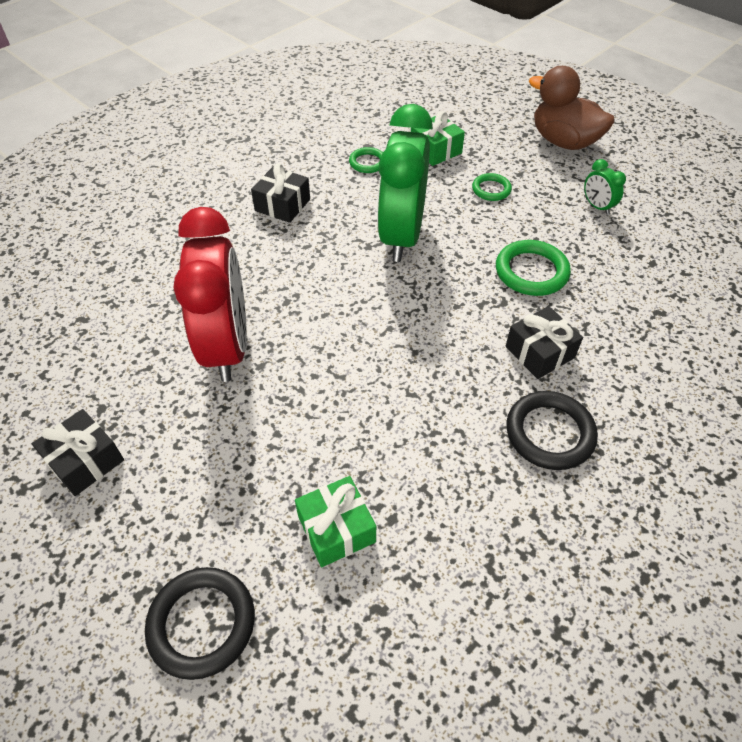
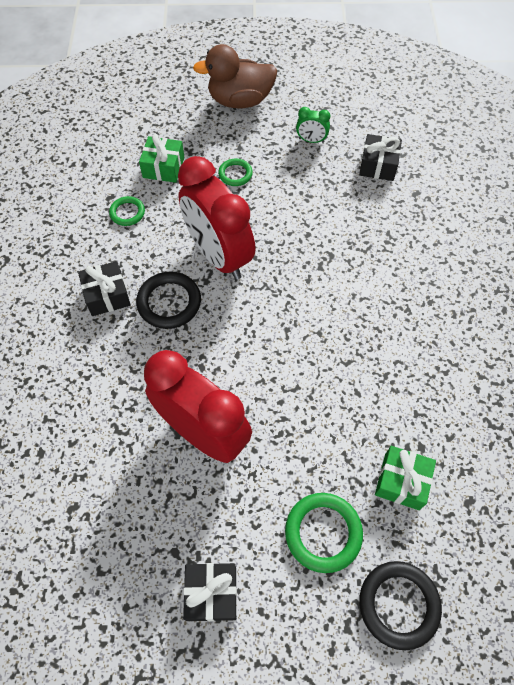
camera: 45 degrees left, 10 degrees up
green clock [377,104,433,262] -> red clock [178,156,256,280]
green ring [496,240,571,296] -> green ring moved to [285,493,363,573]
black gift [506,306,583,379] -> black gift moved to [359,134,402,181]
black ring [506,391,598,470] -> black ring moved to [136,272,201,329]

